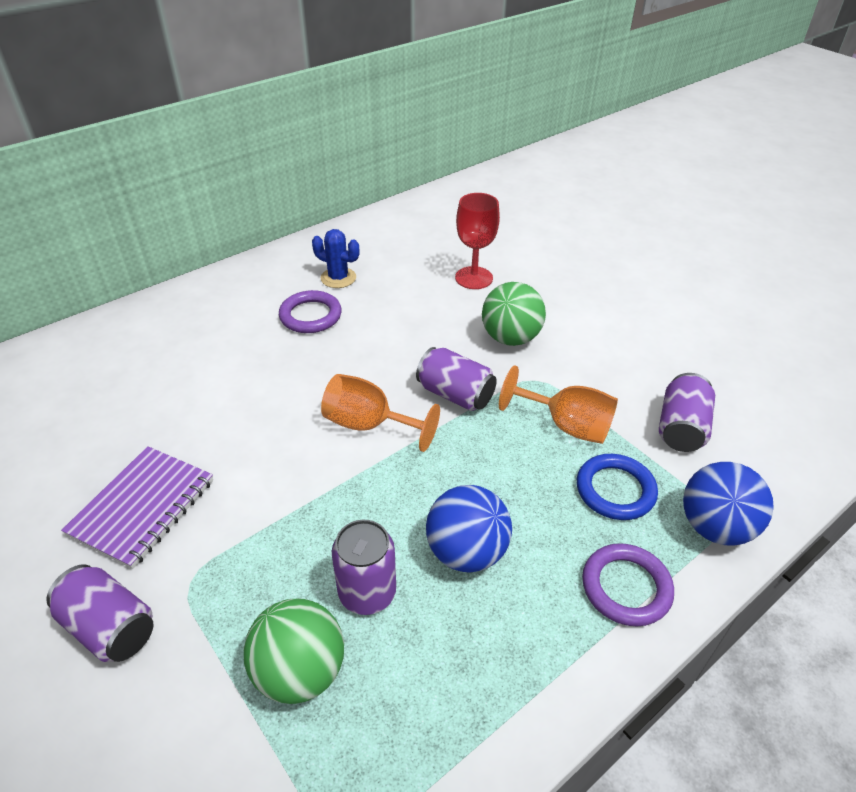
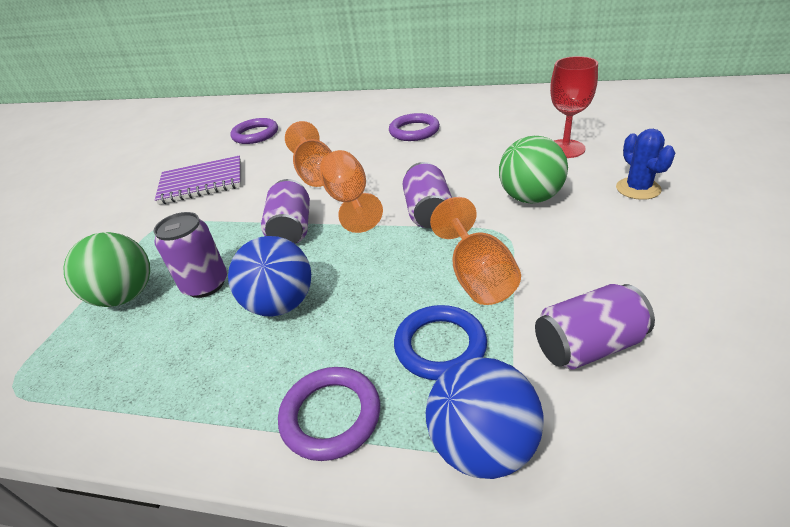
camera: 55 degrees right, 5 degrees down
purple can [46,564,154,662] -> purple can moved to [261,179,310,244]
blue cactus [312,229,359,288] -> blue cactus moved to [616,129,675,200]
none -> purple ring [230,118,278,144]
none -> orange goblet [285,121,332,187]

